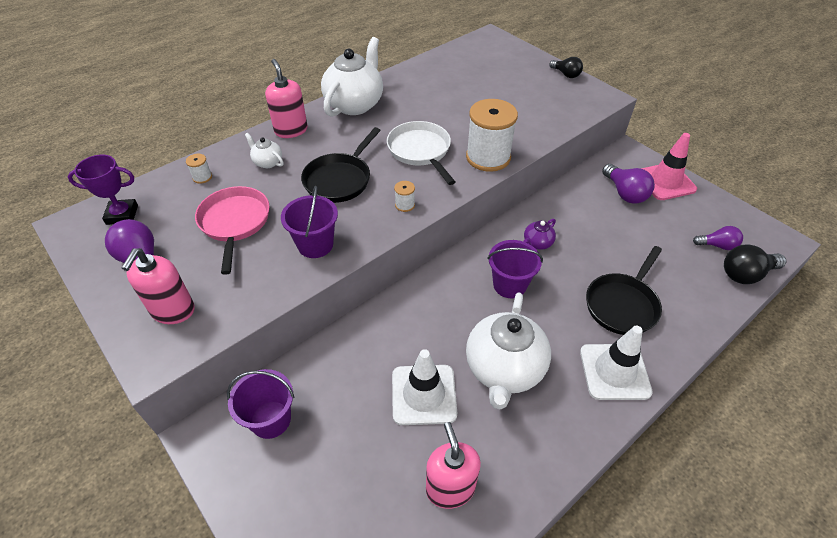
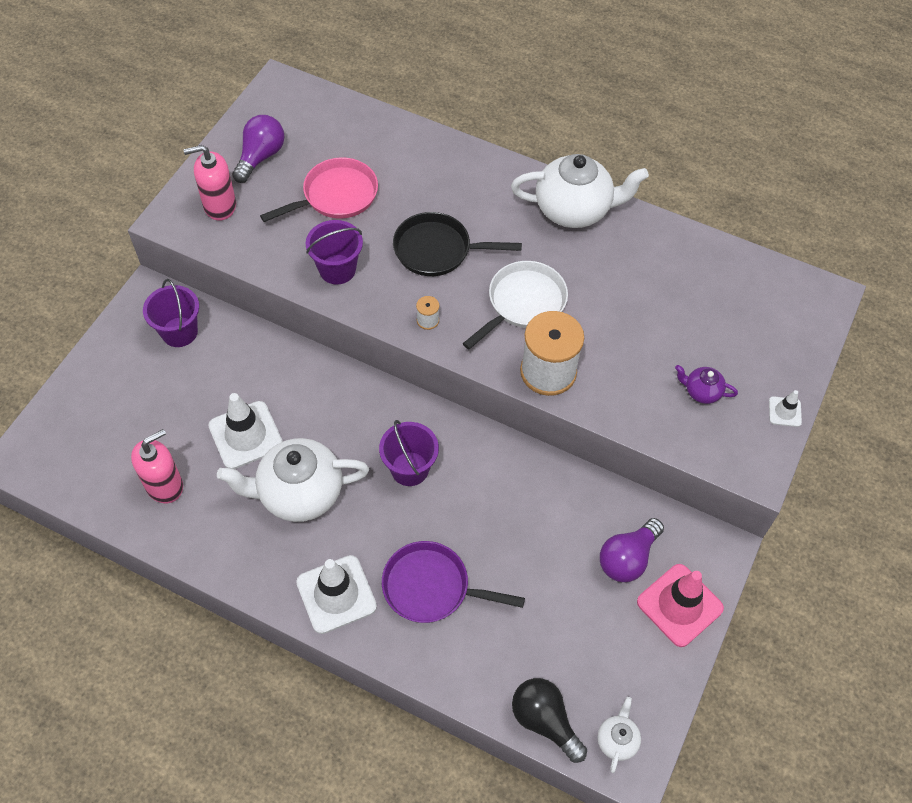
camera: 65 degrees right, 10 degrees up
purple trophy [68,155,138,225] -> none
white spool [186,153,212,184] -> none
white teapot [245,133,284,168] -> white teapot moved to [597,697,641,773]
pink soap dispenser [265,59,308,138] -> none
purple teapot [524,218,556,250] -> purple teapot moved to [675,365,738,404]
black light bulb [549,57,583,78] -> white traffic cone [769,390,802,427]
black pan [586,246,662,335] -> purple pan [382,541,525,623]
purple light bulb [693,226,743,250] -> none

